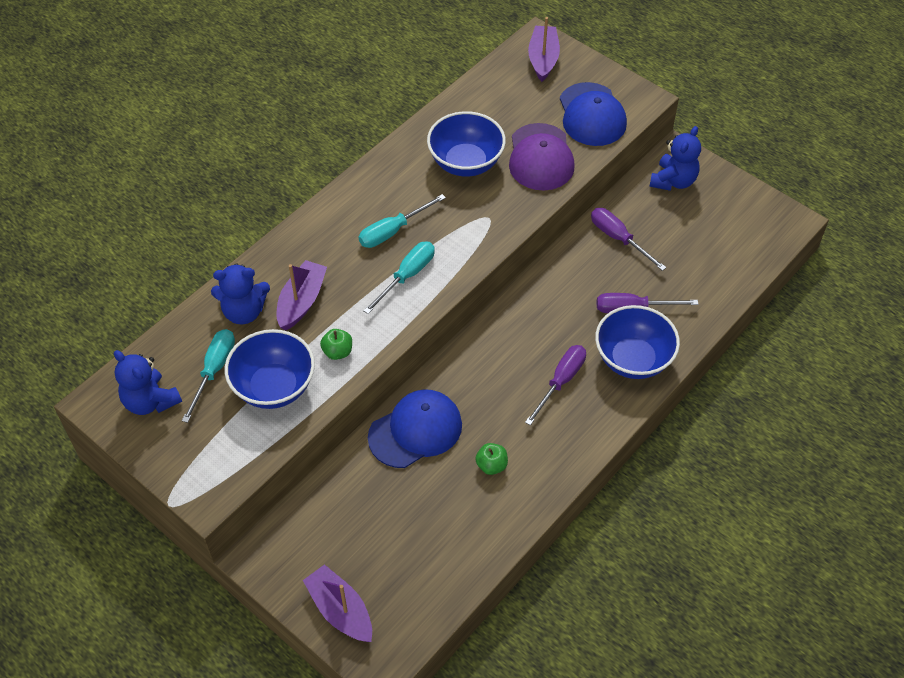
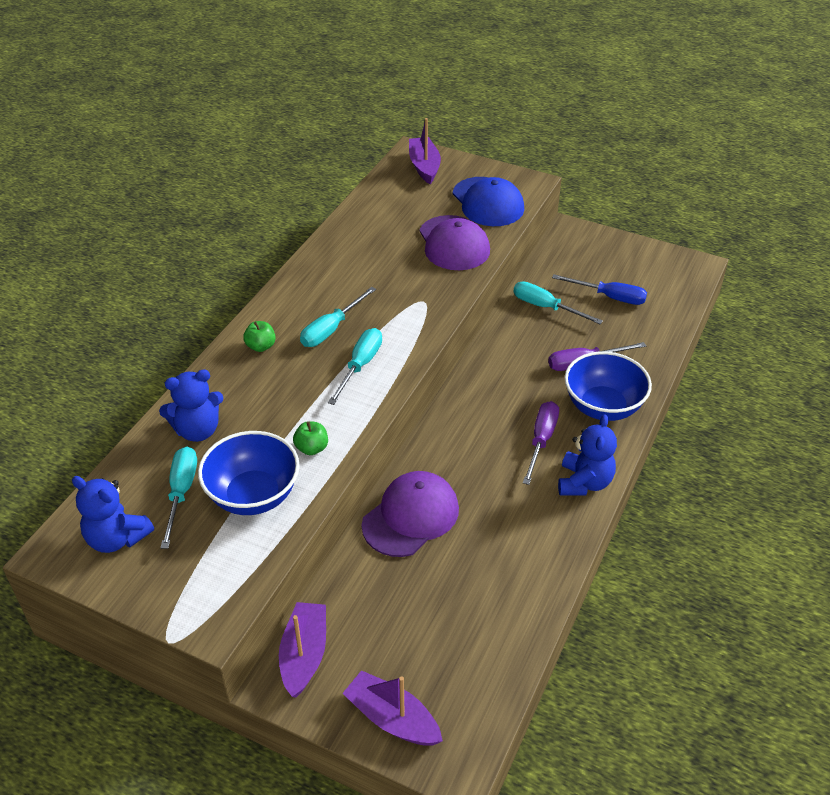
camera: 15 degrees left, 10 degrees down
purple boat [276,260,327,331] -> purple boat moved to [279,602,326,698]
blue cap [368,389,462,468] -> purple cap [361,471,459,557]
blue bowl [427,111,506,177] -> none
green apple [475,443,508,475] -> green apple moved to [243,321,276,352]
purple screwdriver [591,208,667,271] -> turquoise screwdriver [514,281,603,324]
blue teddy bear [649,126,701,191] -> blue teddy bear moved to [558,414,617,495]
none -> blue screwdriver [552,274,647,305]

